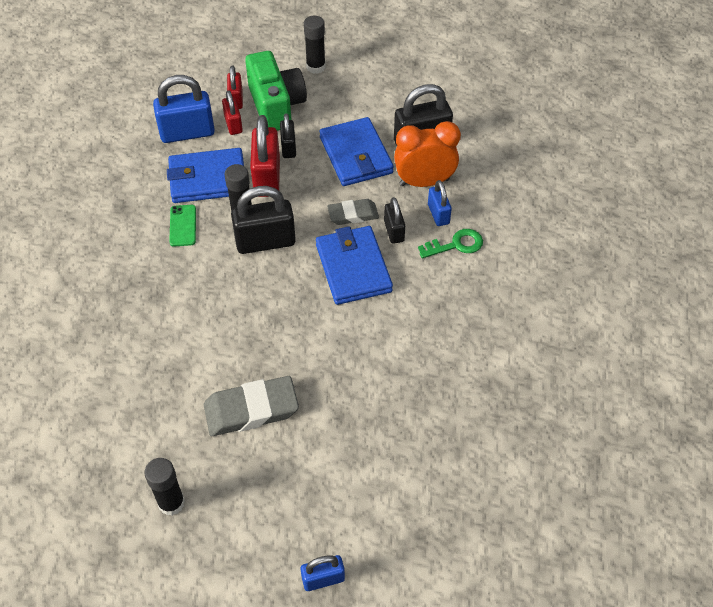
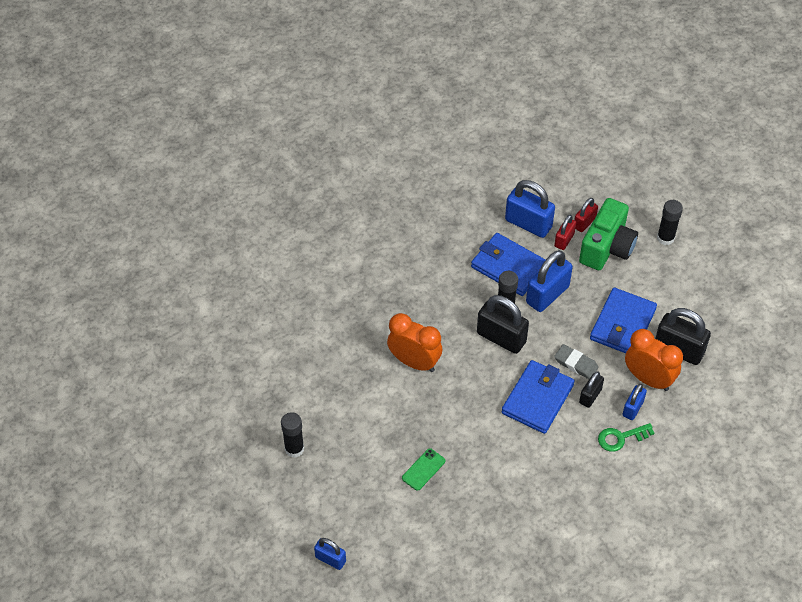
camera: 45 degrees right, 0 degrees up
green phone [169,205,196,246] -> green phone moved to [402,448,445,491]
grey eraser [204,376,299,436] -> none
red padlock [250,115,280,197] -> blue padlock [526,250,573,312]
black padlock [280,113,296,158] -> none
green key [418,229,483,258] -> green key turned 135 degrees clockwise [598,423,654,452]
none -> orange clock [387,313,442,372]

